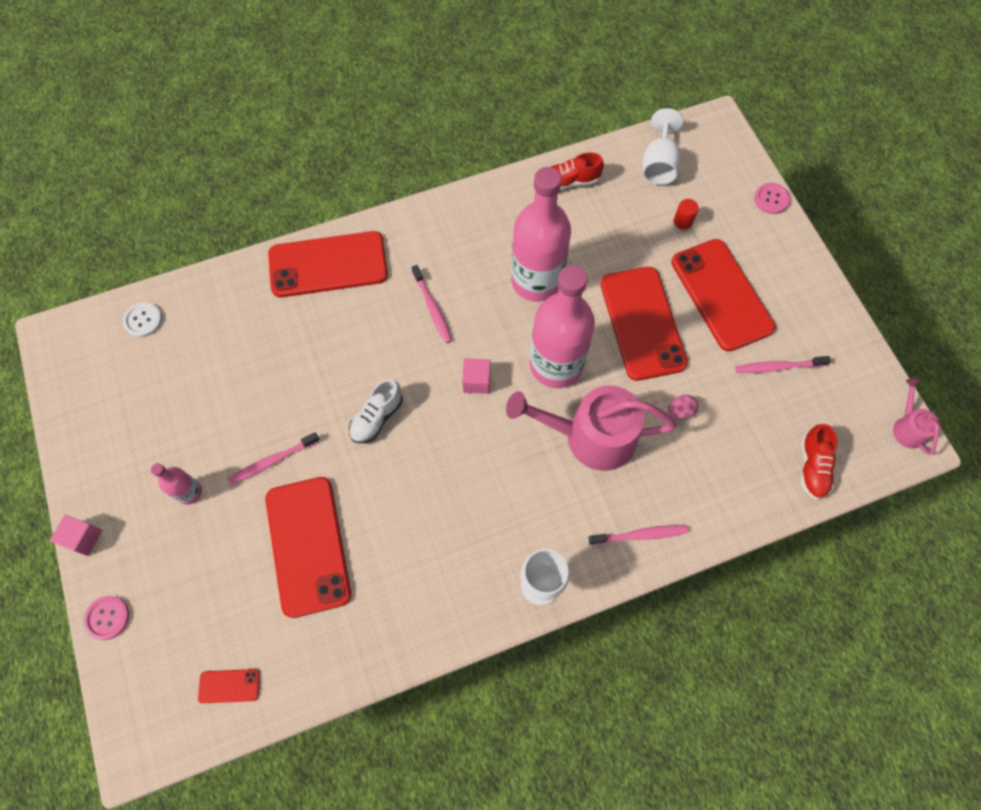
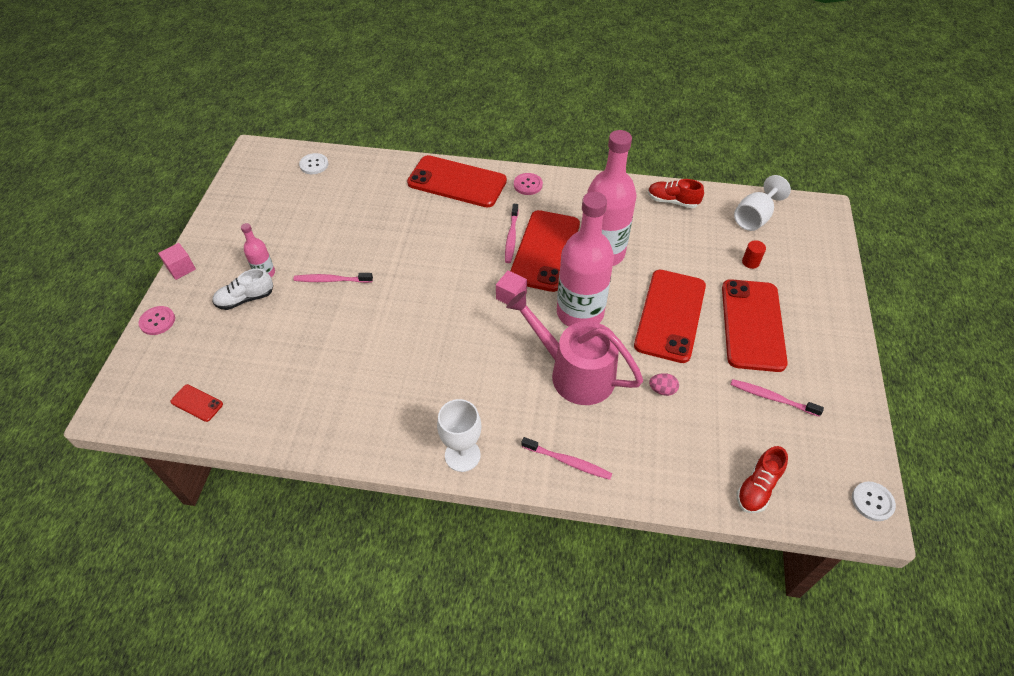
camera: 30 degrees right, 15 degrees down
red phone [265,477,351,618] -> red phone moved to [510,210,580,292]
white shoe [349,379,403,443] -> white shoe moved to [212,268,273,310]
pink button [754,183,790,214] -> pink button moved to [514,173,543,195]
pink watering can [893,379,940,455] -> white button [852,482,896,521]

